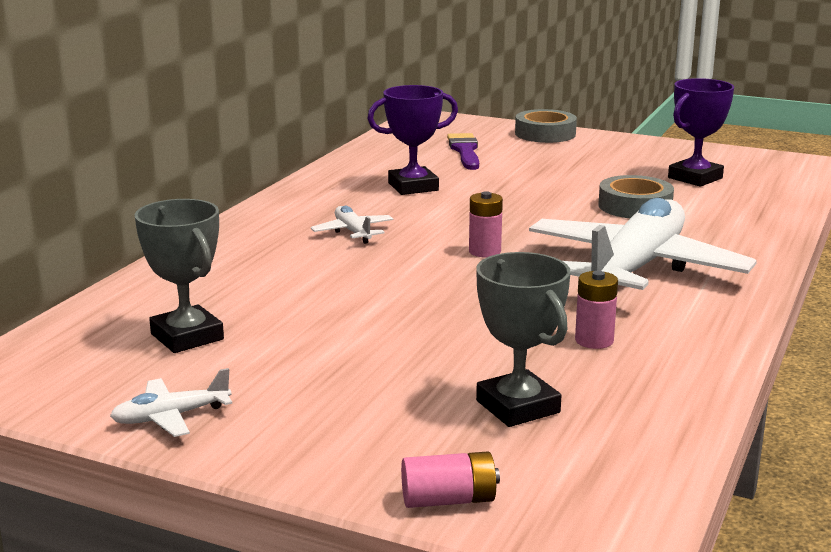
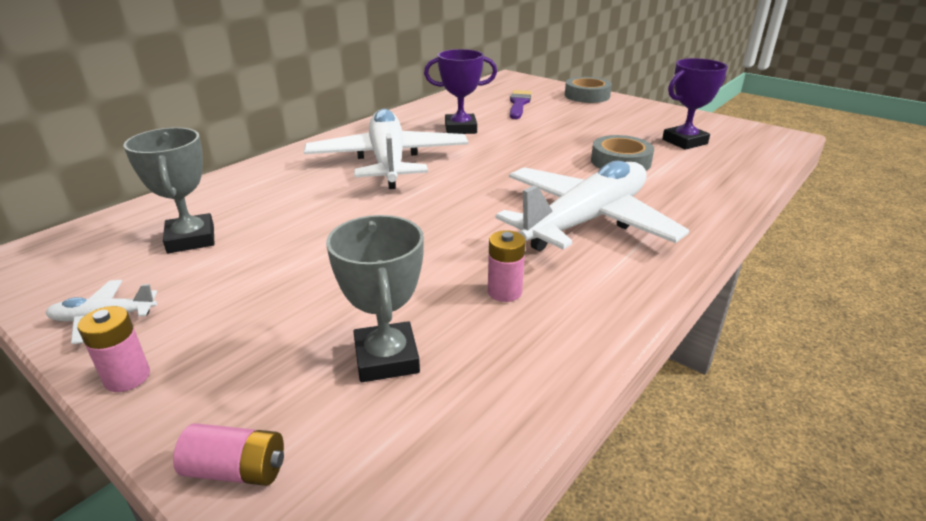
camera: 15 degrees right, 10 degrees up
white plane [311,206,394,244] -> white plane [304,109,468,189], size x2.48
pink battery [469,191,503,257] -> pink battery moved to [78,306,150,392]

